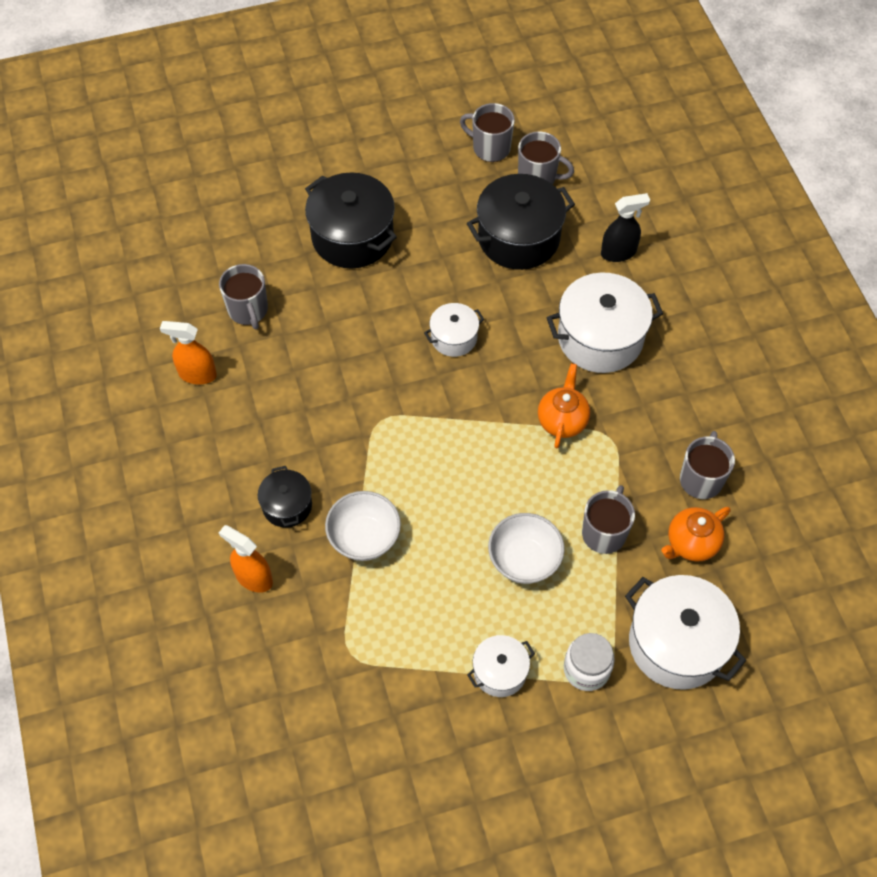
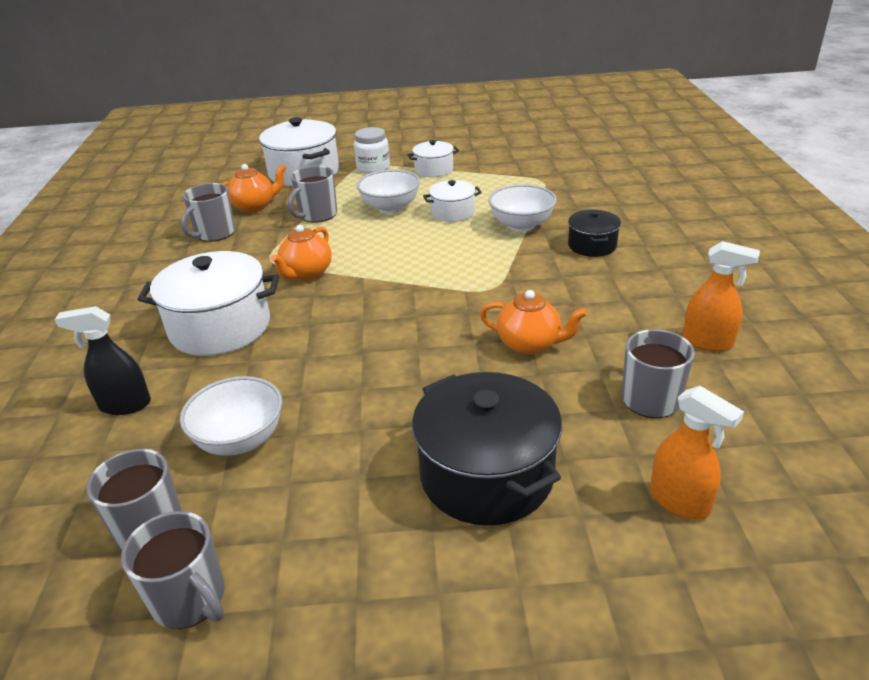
camera: 165 degrees left, 25 degrees down
orange spray bottle [219,525,273,593] -> orange spray bottle moved to [650,386,744,520]
white pot [424,303,484,357] -> white pot moved to [423,180,482,222]
black pot [467,174,575,270] -> white bowl [180,376,282,456]
none -> orange teapot [480,290,587,355]

